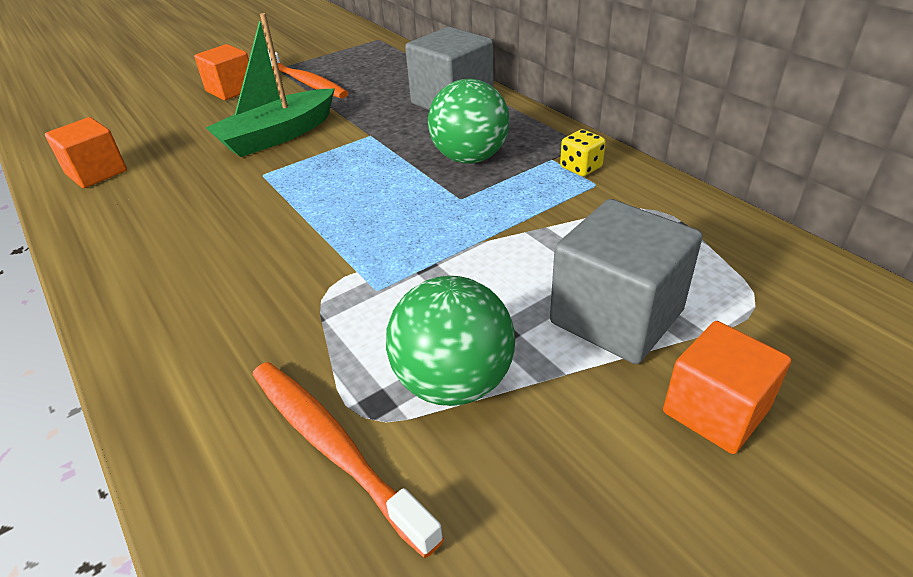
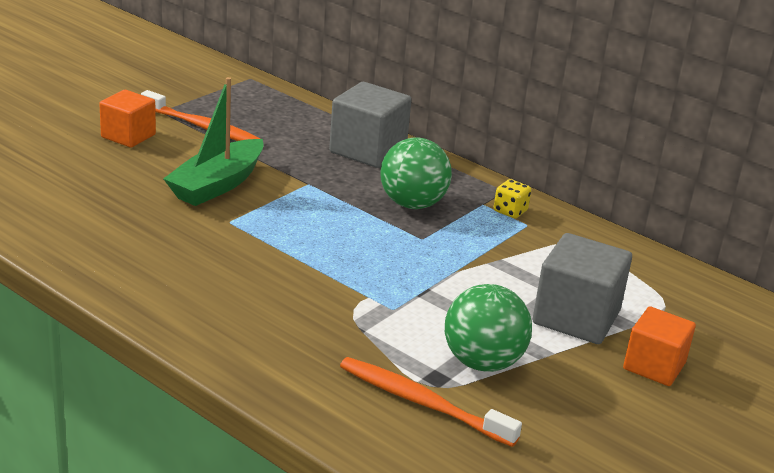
camera: 20 degrees left, 10 degrees down
orange cube [45,117,127,188] -> none

